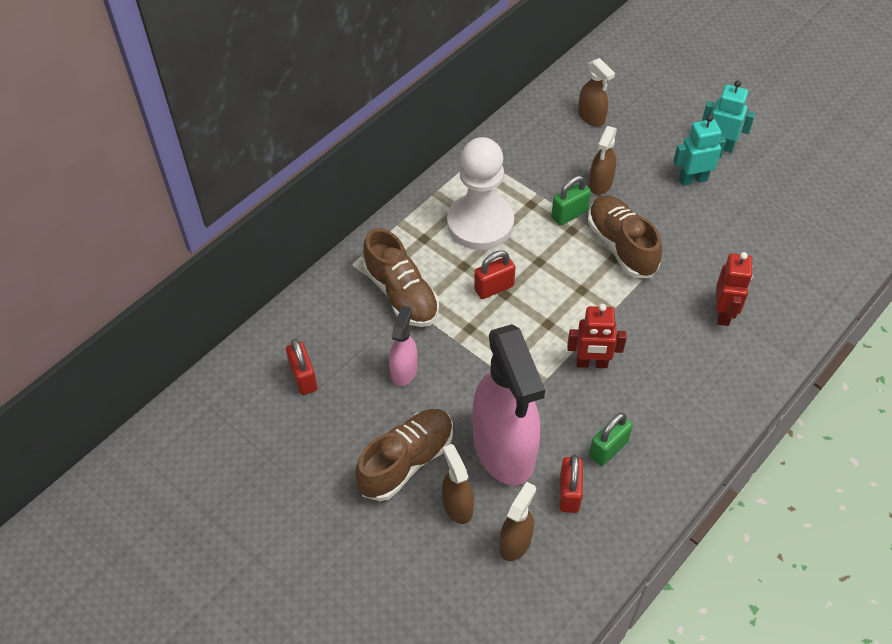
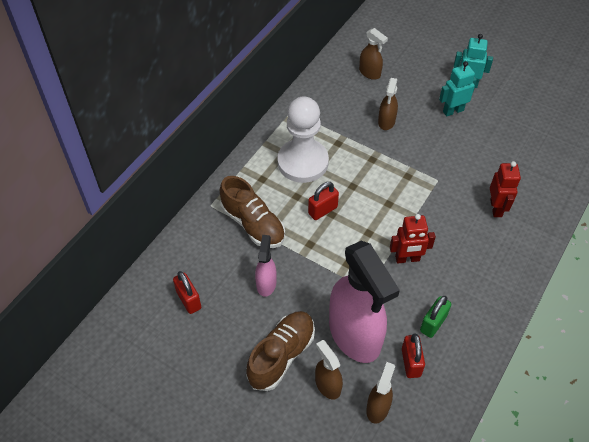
camera: 10 degrees left, 0 degrees up
green padlock [551,176,591,225] -> none
brown shoe [588,195,662,278] -> none

